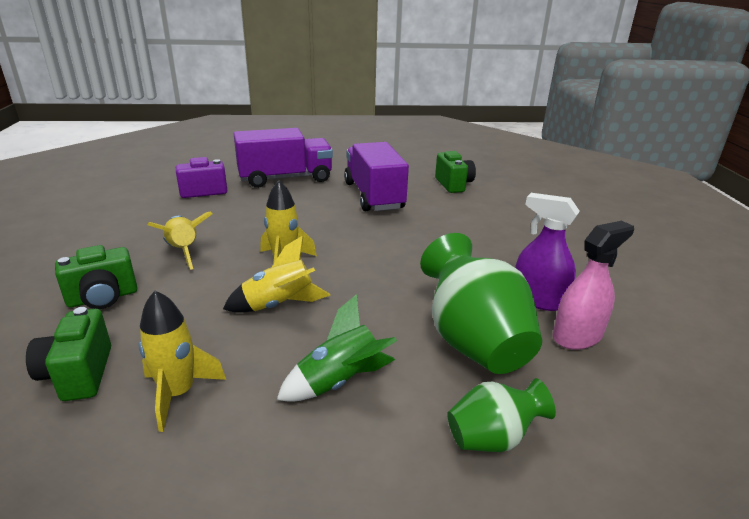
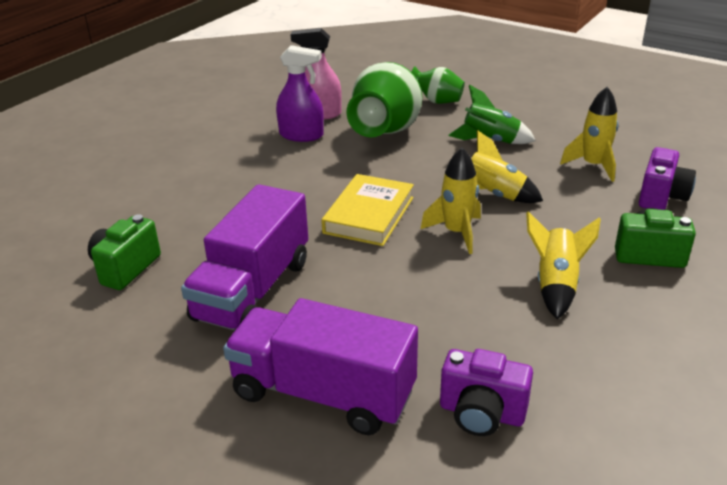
camera: 140 degrees left, 5 degrees up
green camera [26,307,111,401] -> purple camera [639,147,696,210]
purple spray bottle [515,193,580,311] -> purple spray bottle turned 60 degrees counterclockwise [276,45,324,142]
none -> yellow book [321,174,414,246]

